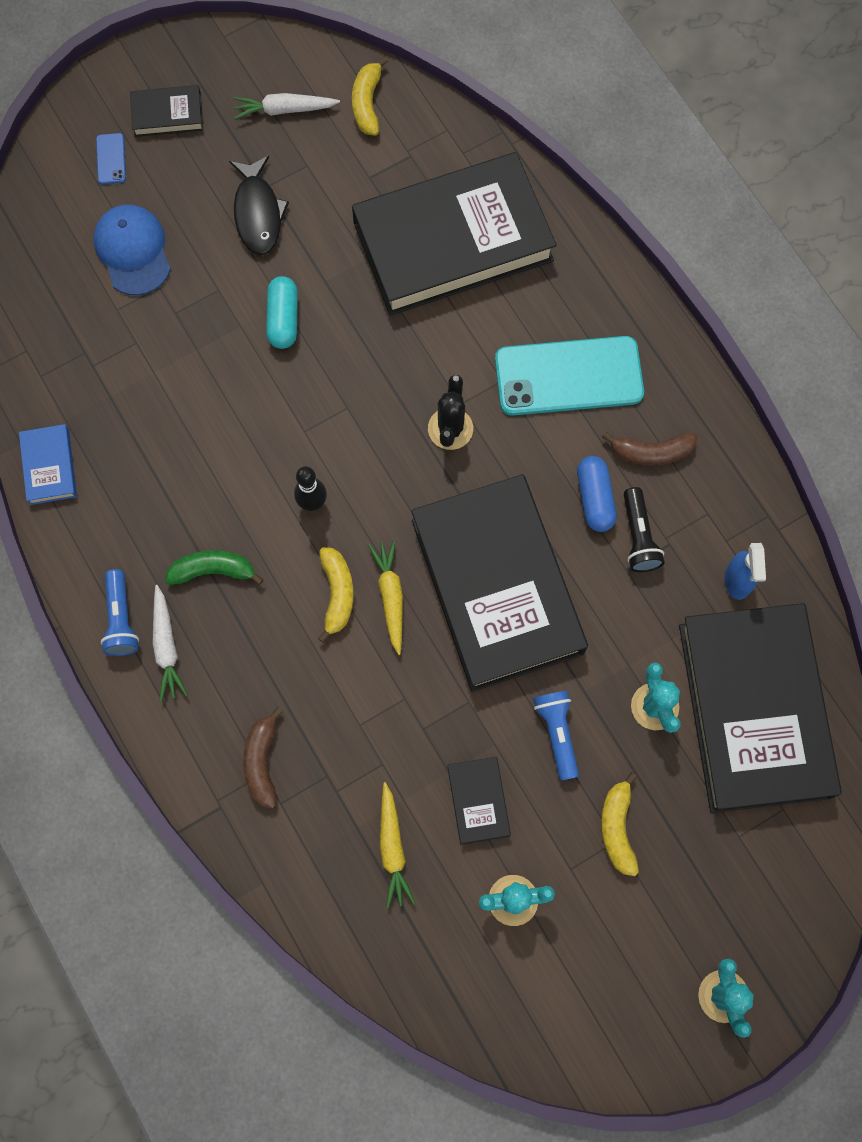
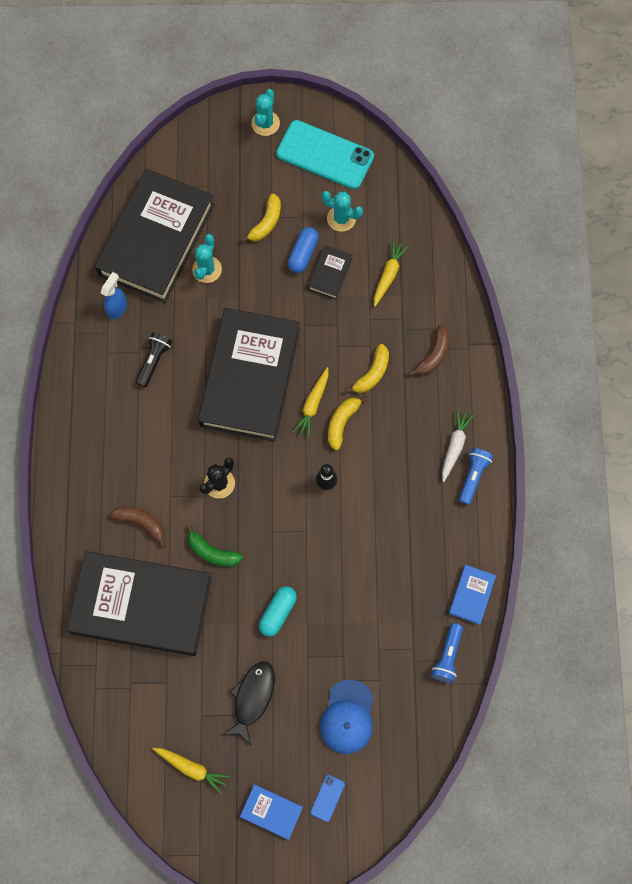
camera: 150 degrees left, 0 degrees up
black book [130,85,203,137] -> blue book [240,785,303,840]
green banana [165,550,264,585] -> green banana moved to [186,525,243,567]
white carrot [233,93,340,119] -> yellow carrot [153,748,230,794]
yellow banana [352,57,388,135] -> yellow banana moved to [346,344,389,393]
turquoise phone [495,336,644,416] -> turquoise phone moved to [276,120,374,189]
blue flashlight [533,691,579,781] -> blue flashlight moved to [431,623,463,683]
blue capsule [577,456,617,532] -> blue capsule moved to [288,227,319,273]
brown banana [602,432,697,466] -> brown banana moved to [110,506,165,548]

